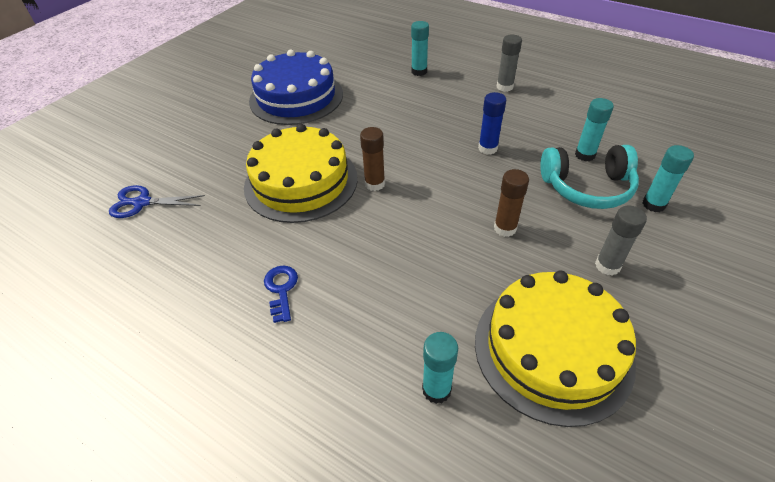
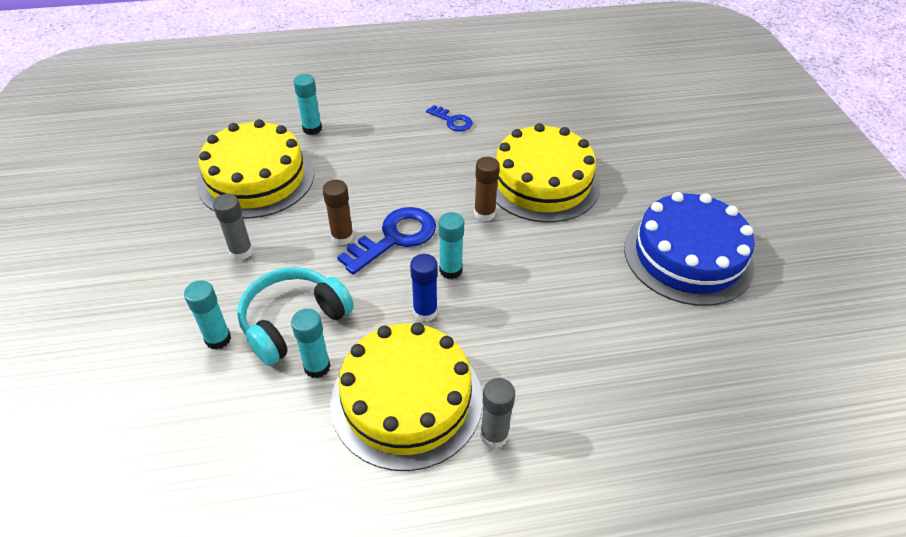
camera: 135 degrees right, 0 degrees up
blue scissors [109,185,205,218] -> none
turquoise glue stick [411,21,429,76] -> turquoise glue stick moved to [439,212,464,279]
none -> yellow cake [330,322,482,471]
none -> blue key [337,207,436,275]

